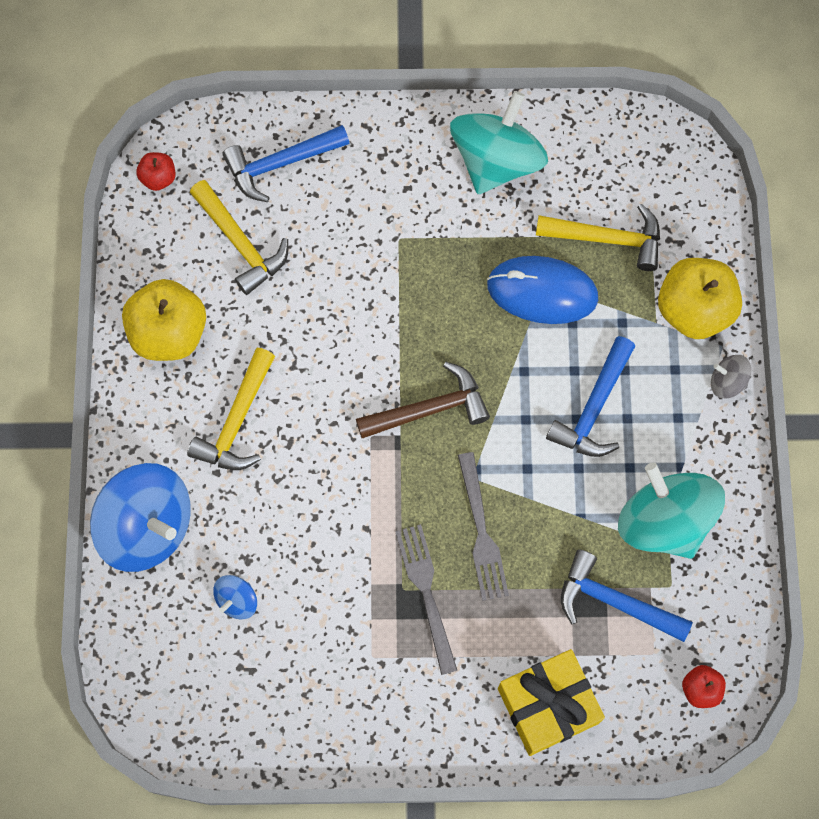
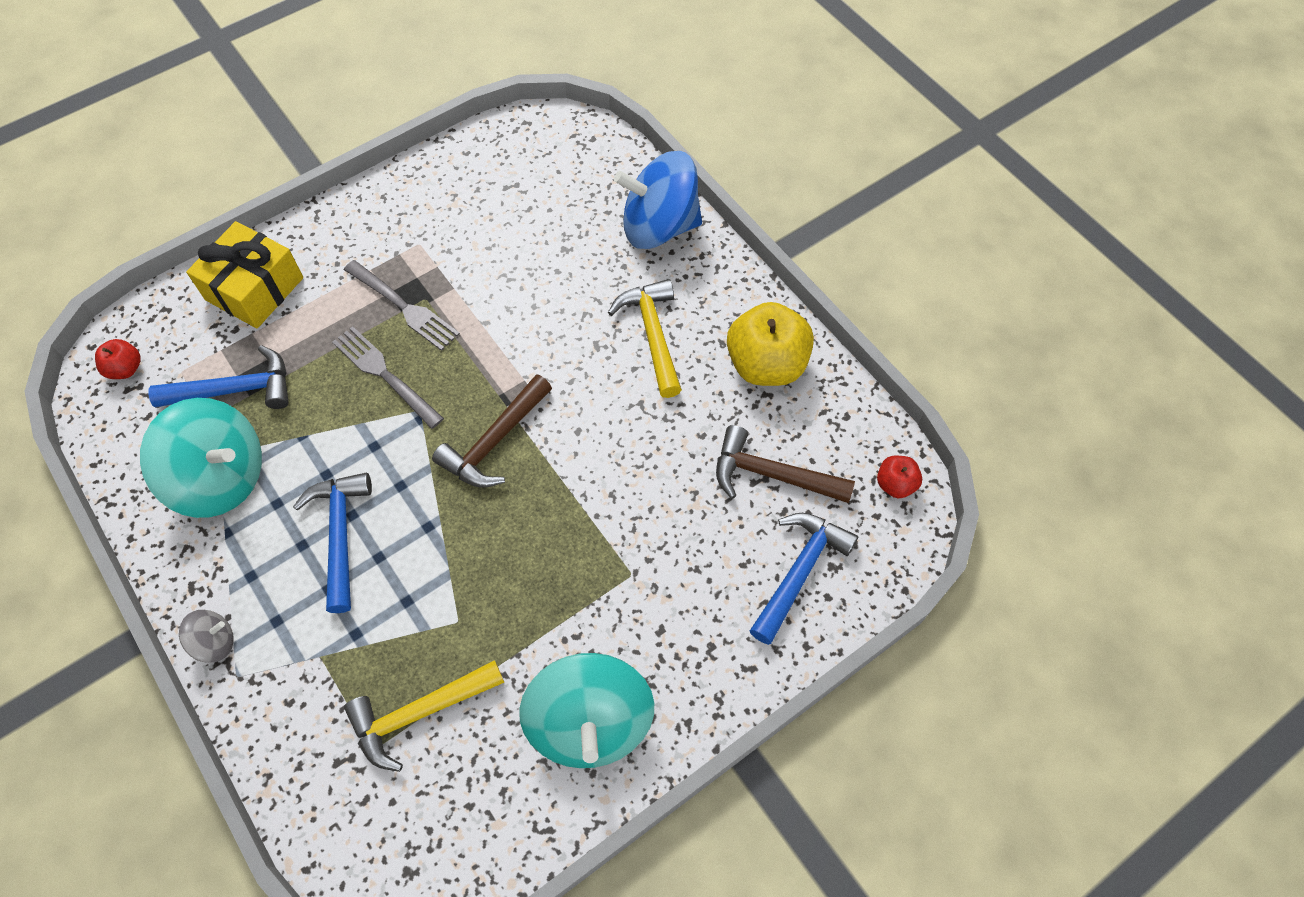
camera: 145 degrees right, 10 degrees down
yellow hammer [190,180,288,295] -> brown hammer [716,425,855,503]
blue spinning top [213,575,257,619] -> none
blue mouse [487,256,598,324] -> none
yellow apple [658,258,742,339] -> none

